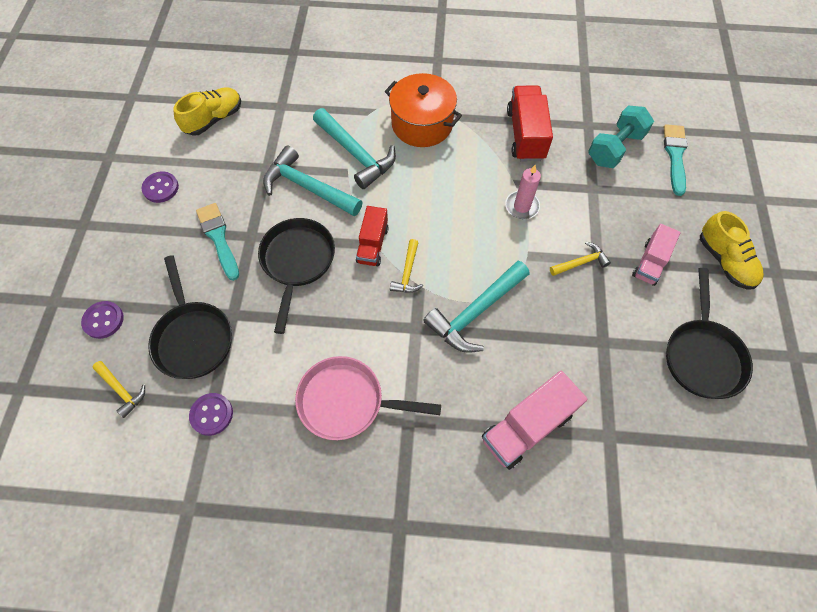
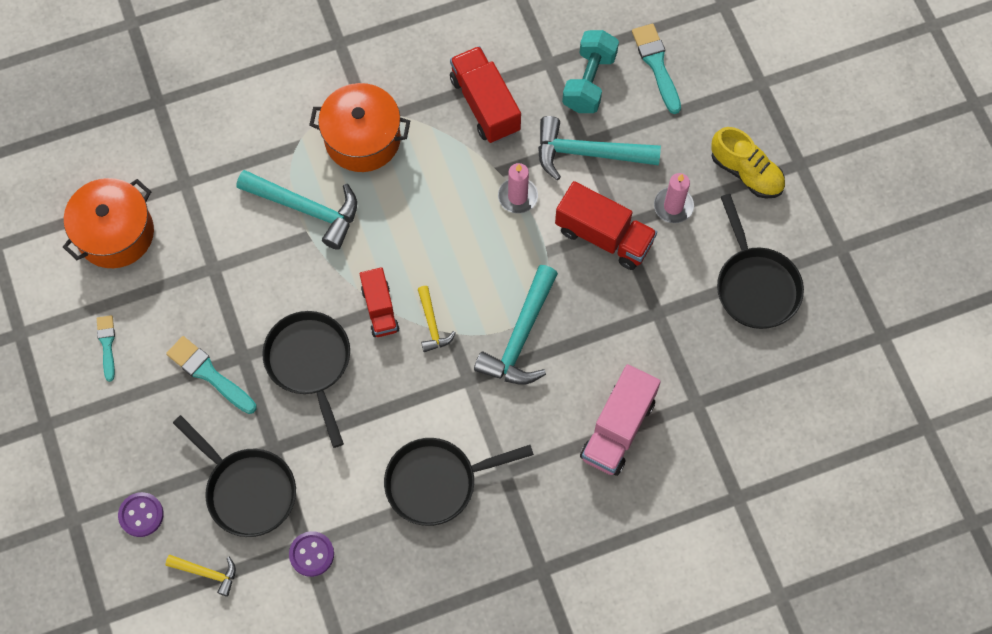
camera: 25 degrees left, 5 degrees up
purple button [142,171,179,203] -> turquoise brush [97,315,115,382]
yellow shoe [173,87,241,136] -> orange pot [63,178,154,268]
turquoise hammer [263,146,362,216] -> turquoise hammer moved to [538,116,661,180]
pink pan [295,356,441,440] -> black pan [384,438,534,526]
yellow hammer [550,242,611,276] -> red truck [555,181,657,270]
pink truck [632,224,681,286] -> pink candle [654,173,694,223]

